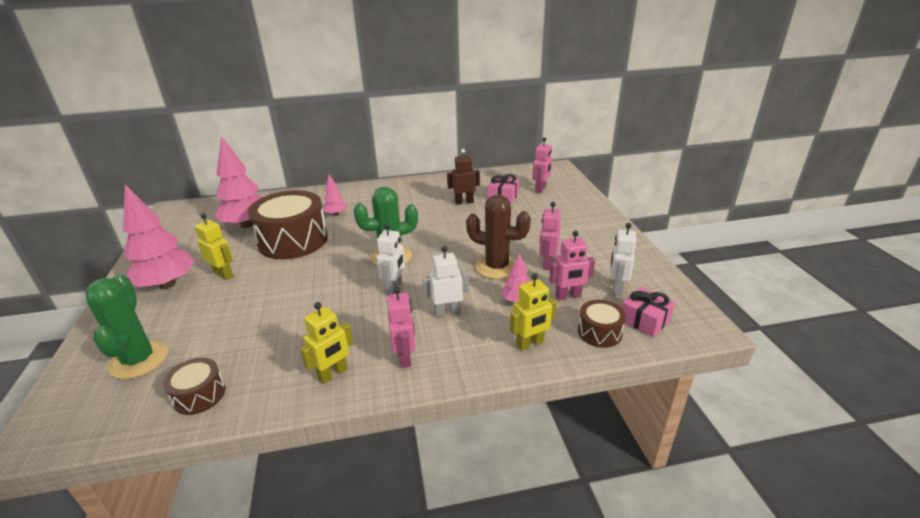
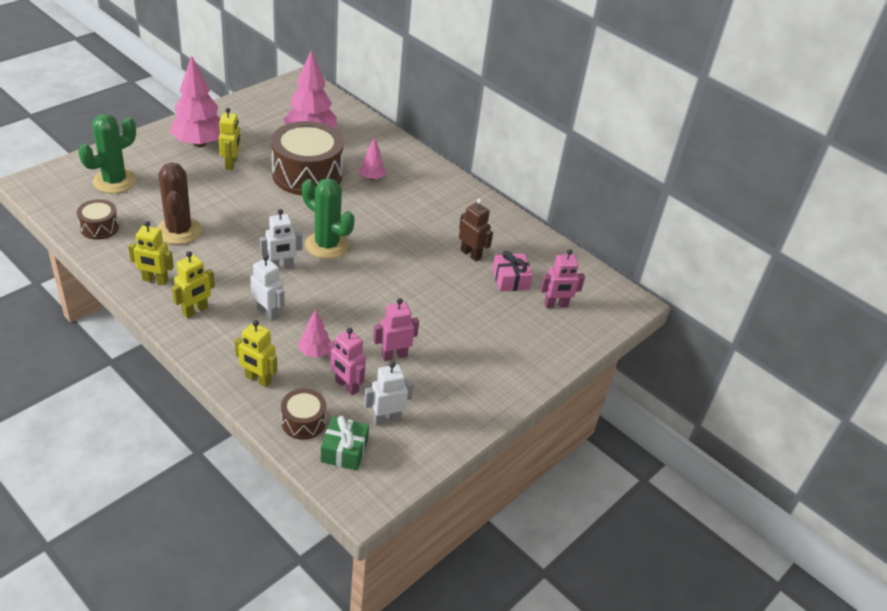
camera: 50 degrees right, 10 degrees up
pink robot [387,287,416,368] -> yellow robot [172,251,215,318]
brown cactus [466,195,531,279] -> brown cactus moved to [157,162,202,245]
pink gift [621,287,675,337] -> green gift [321,416,369,471]

